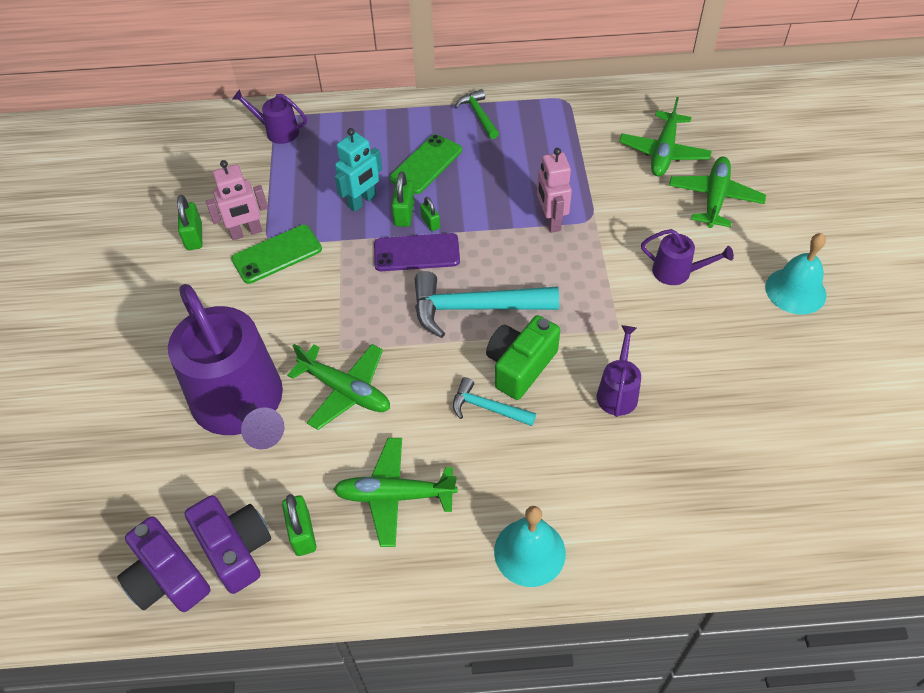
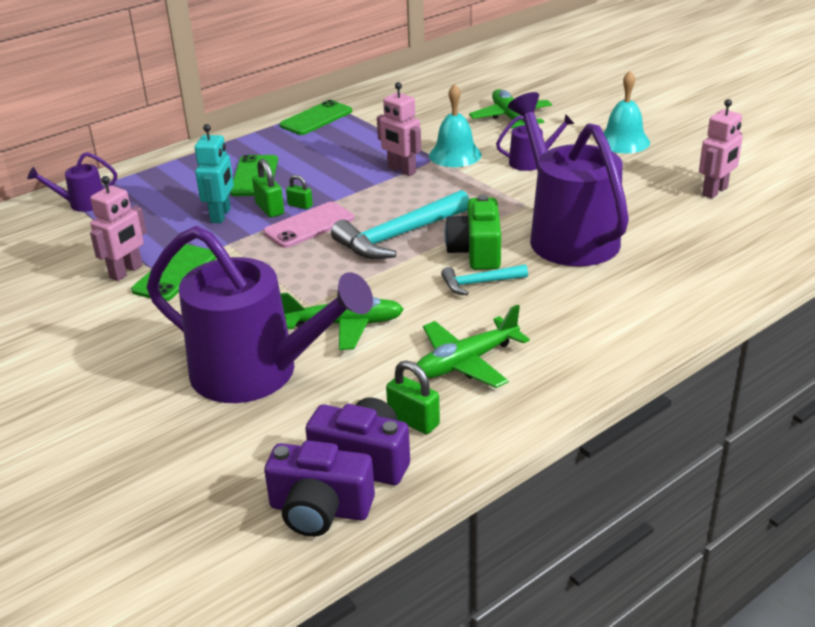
camera: 35 degrees left, 20 degrees down
green padlock [177,195,202,250] -> none
purple phone [374,233,460,271] -> pink phone [263,202,354,248]
green hammer [455,89,499,139] -> none
turquoise bell [494,506,566,587] -> turquoise bell moved to [429,84,482,167]
purple watering can [597,325,641,417] -> purple watering can [508,92,629,266], size x2.28
green plane [619,97,712,176] -> none
none -> green phone [279,100,352,135]
none -> pink robot [699,99,743,199]

